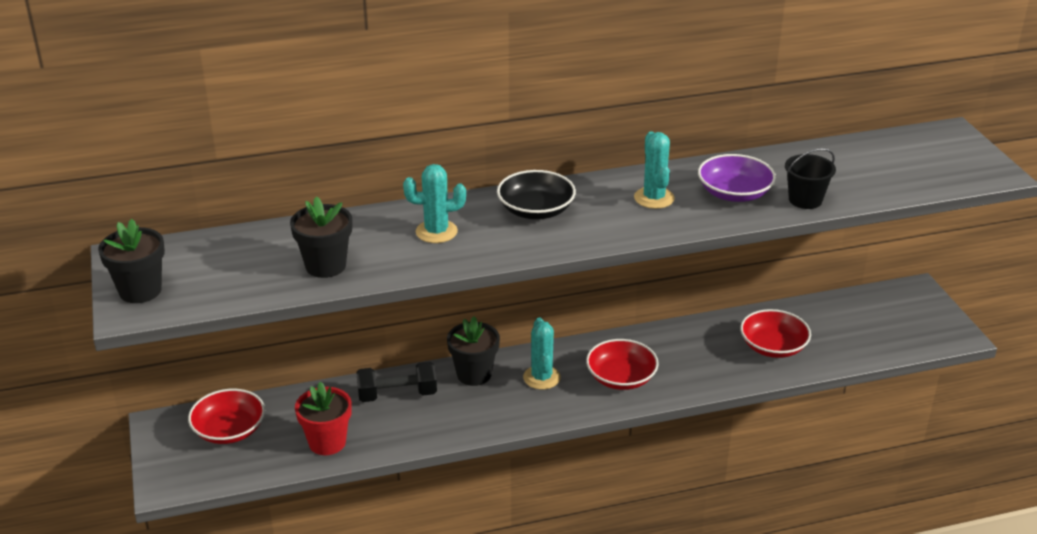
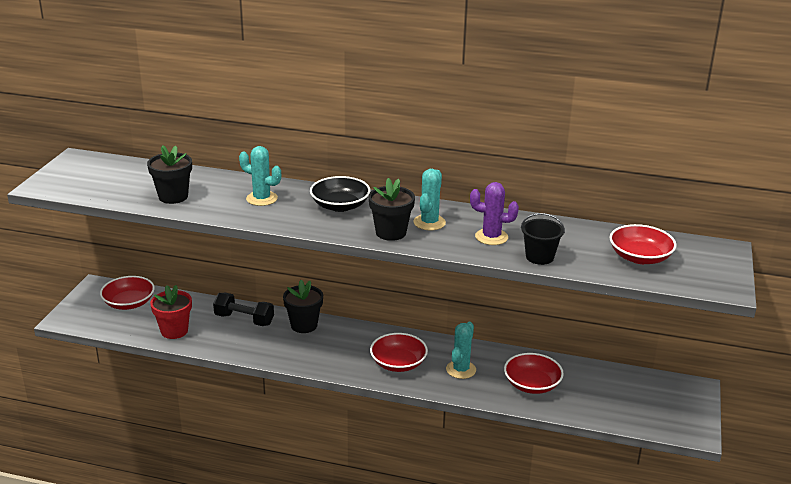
camera: 30 degrees right, 5 degrees down
black flower pot [98,219,165,303] -> black flower pot moved to [368,178,415,241]
turquoise cactus [523,318,561,389] -> turquoise cactus moved to [446,322,476,379]
purple bowl [698,154,776,202] -> purple cactus [470,182,519,245]
none -> red bowl [610,224,677,264]

